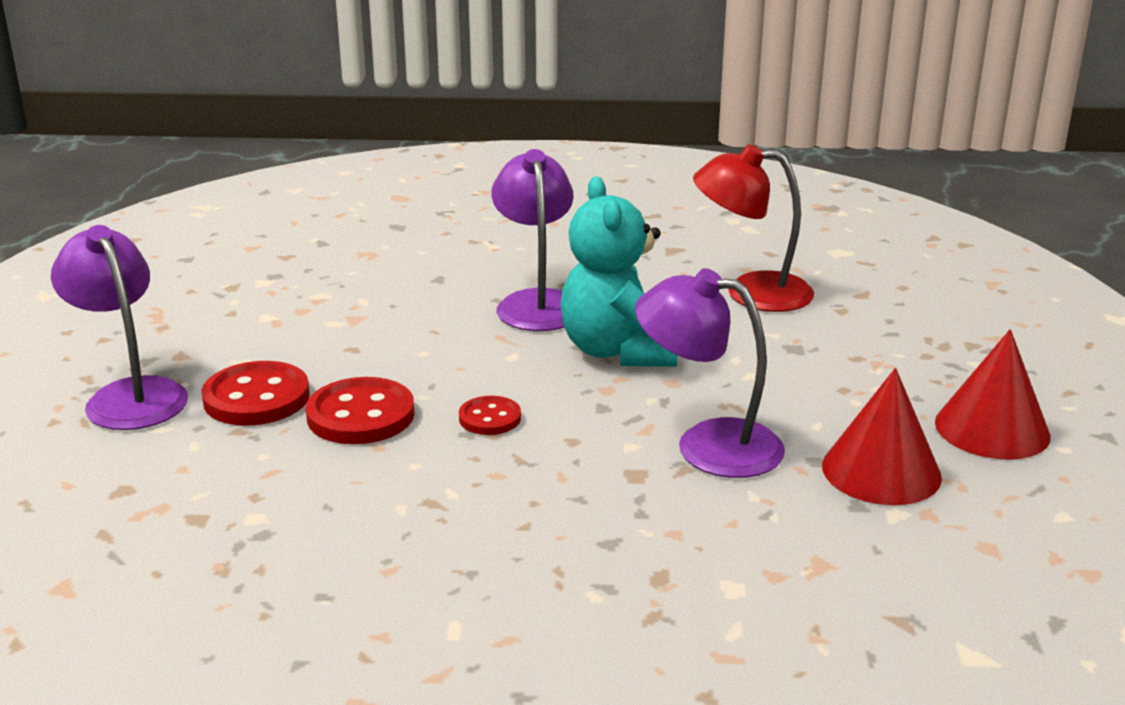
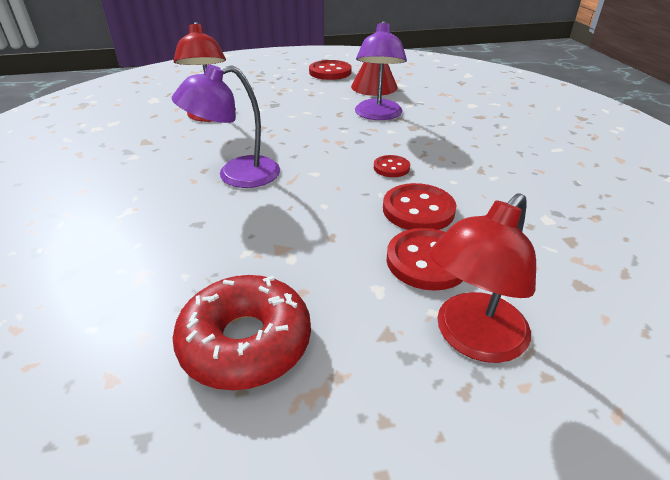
camera: 105 degrees left, 10 degrees up
purple lamp [51,225,188,430] -> red lamp [429,193,536,363]
turquoise teddy bear [560,177,677,367] -> none
red cone [935,329,1051,460] -> red button [309,60,351,80]
none -> red donut [173,275,311,390]

